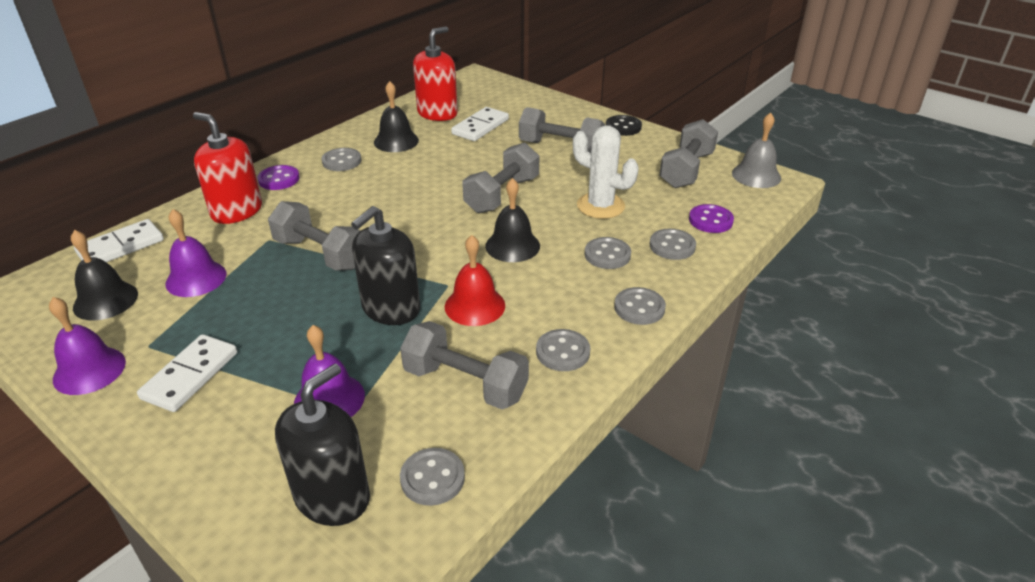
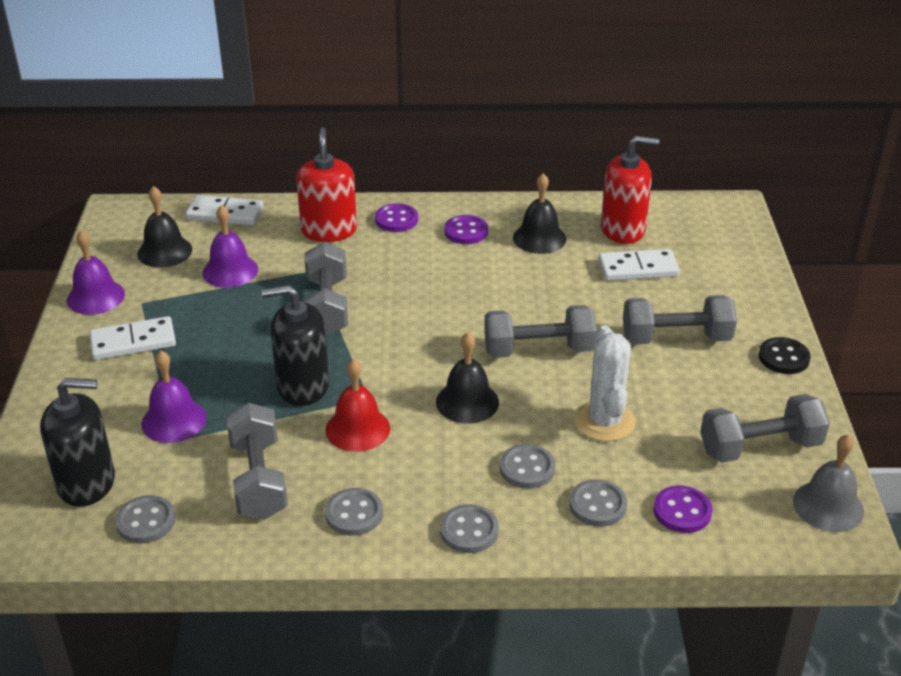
camera: 50 degrees right, 0 degrees up
grey button [322,148,361,171] -> purple button [444,215,488,244]
grey dumbbell [519,107,605,153] -> grey dumbbell turned 75 degrees counterclockwise [623,295,737,344]

